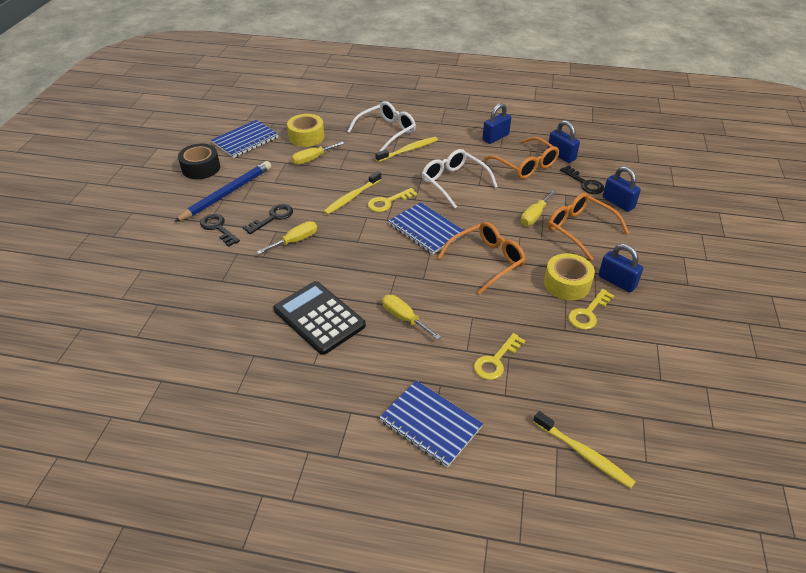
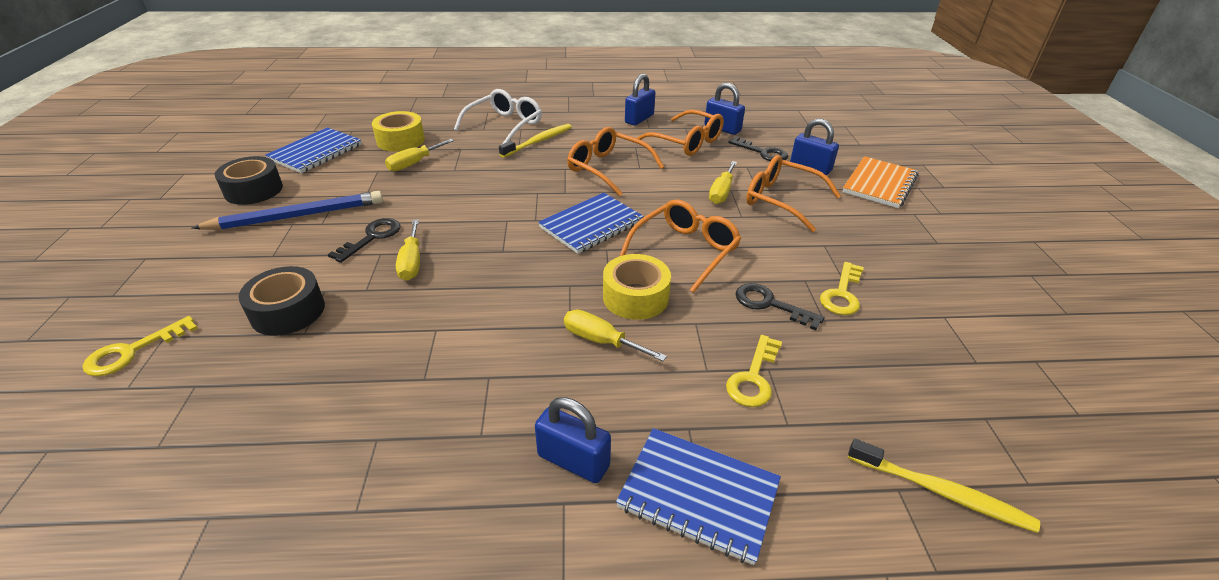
camera: 15 degrees left, 5 degrees down
blue pencil [174,161,271,222] -> blue pencil turned 45 degrees clockwise [192,191,383,230]
black key [200,214,240,247] -> black key moved to [735,283,825,330]
yellow screwdriver [257,221,317,254] -> yellow screwdriver turned 135 degrees clockwise [396,219,420,281]
black calculator [274,281,366,355] -> none
yellow toothbrush [323,171,382,215] -> none
yellow key [368,188,418,212] -> yellow key moved to [83,316,198,377]
blue notebook [389,202,464,255] -> blue notebook turned 75 degrees counterclockwise [538,193,644,254]
white glasses [422,149,498,209] -> orange glasses [567,127,664,196]
yellow tape [544,253,595,300] -> yellow tape moved to [603,254,671,320]
blue padlock [598,244,643,292] -> blue padlock moved to [535,397,611,483]
none -> black tape [239,266,325,336]
none -> orange notebook [842,156,918,208]

